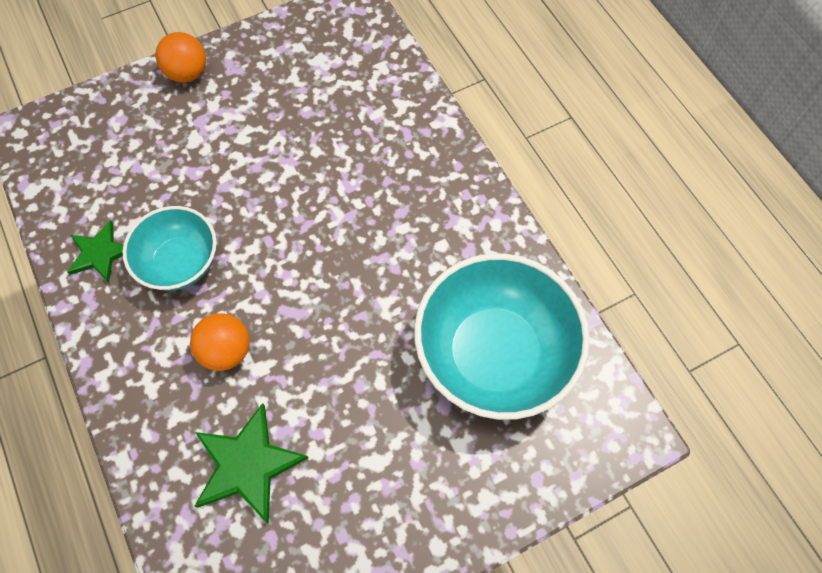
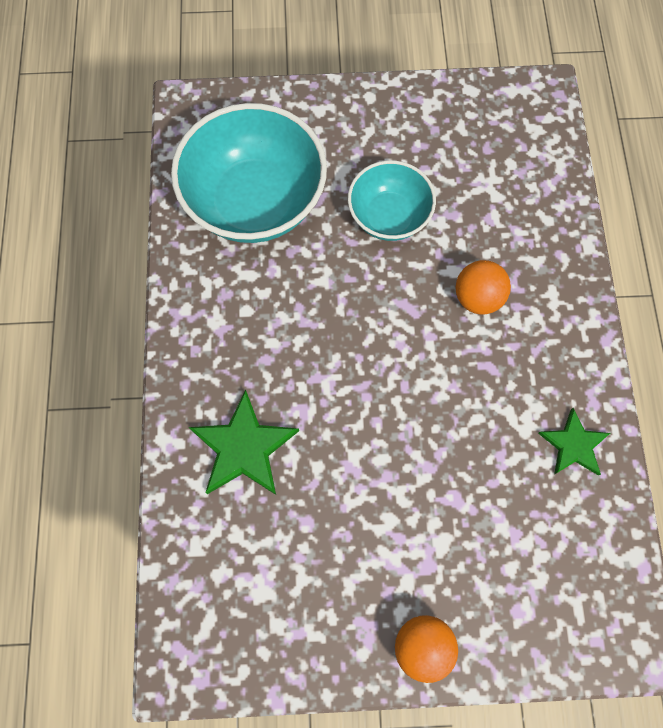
camera: 155 degrees left, 5 degrees up
turquoise bowl [122,206,217,291] -> turquoise bowl moved to [348,160,436,241]
green star [194,403,309,523] -> green star moved to [189,390,299,495]

